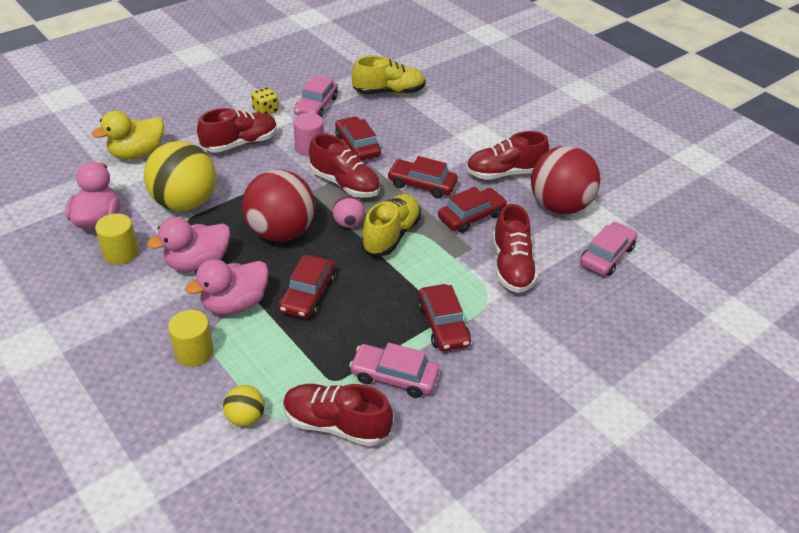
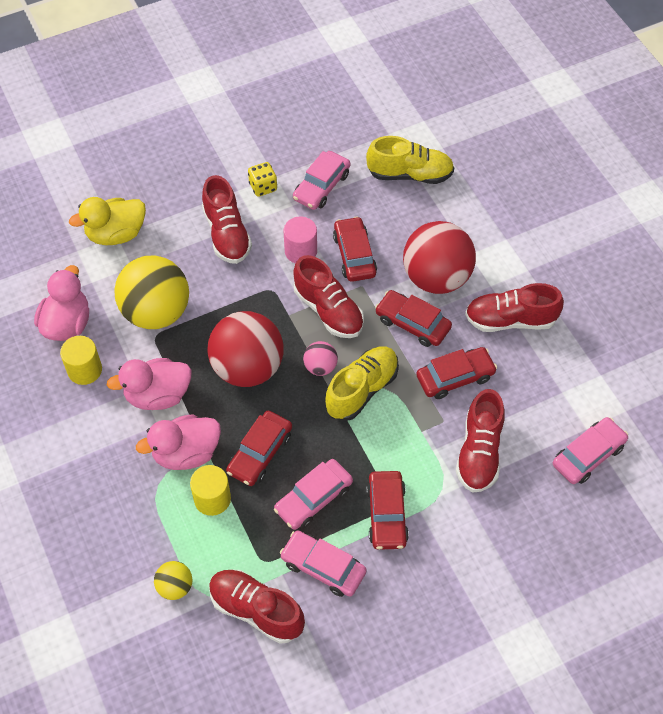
camera: 15 degrees right, 15 degrees up
yellow cylinder [168,310,213,367] -> yellow cylinder moved to [190,465,231,516]
red shoe [197,108,277,153] -> red shoe turned 90 degrees clockwise [202,175,252,264]
red ball [531,146,600,214] -> red ball moved to [403,221,476,294]
none -> pink car [274,459,353,530]

